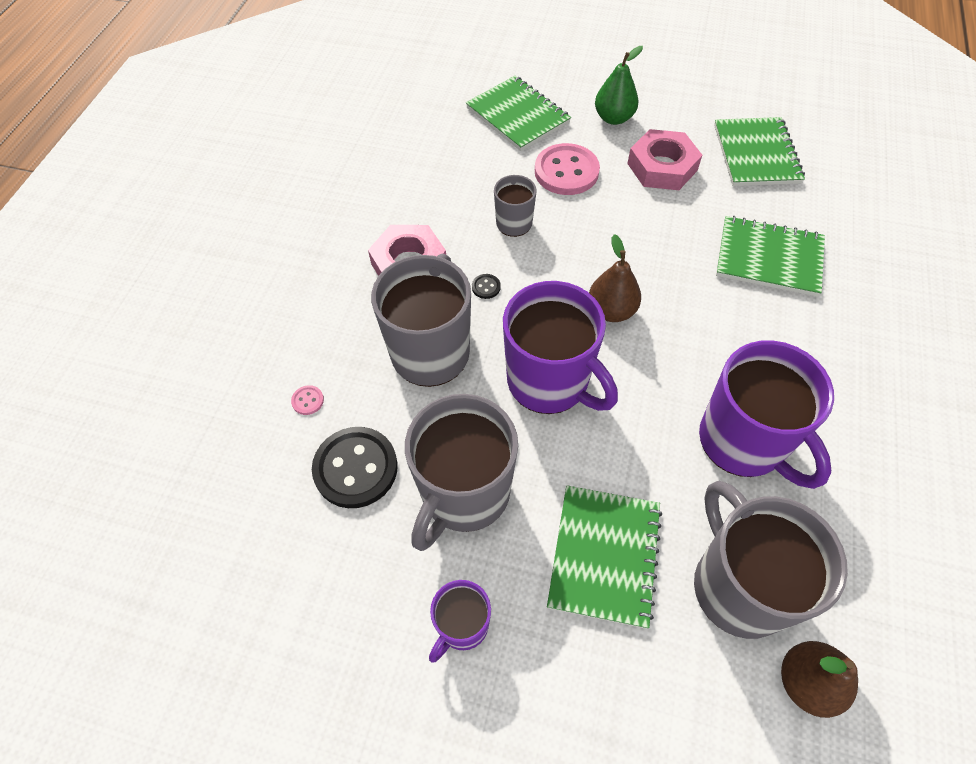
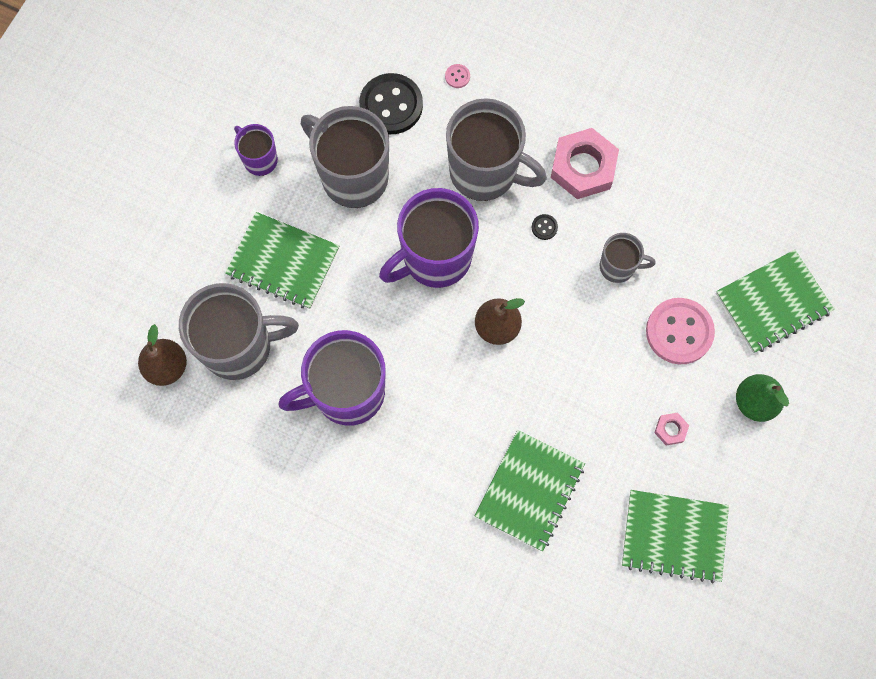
camera: 100 degrees right, 15 degrees up
pink nut [627,129,702,190] -> pink nut [654,413,689,446], size x0.45

